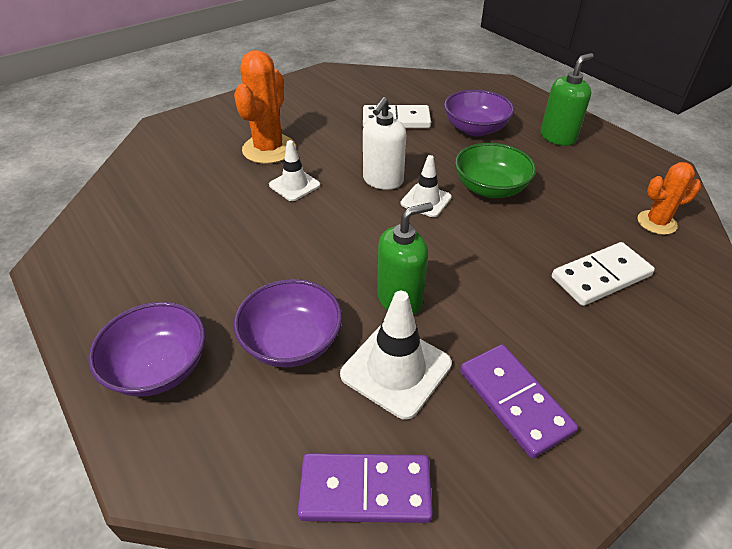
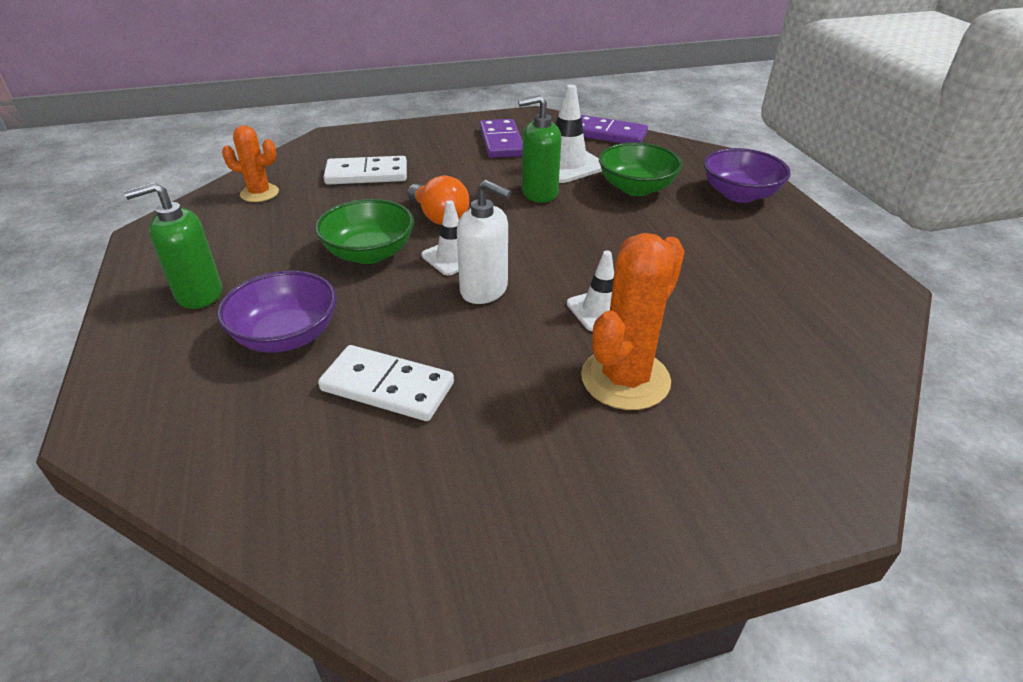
camera: 160 degrees left, 5 degrees down
purple bowl [234,279,342,368] -> green bowl [599,142,683,196]
white soap dispenser [363,97,406,190] -> white soap dispenser turned 75 degrees clockwise [457,180,511,304]
none -> orange light bulb [407,175,469,225]

